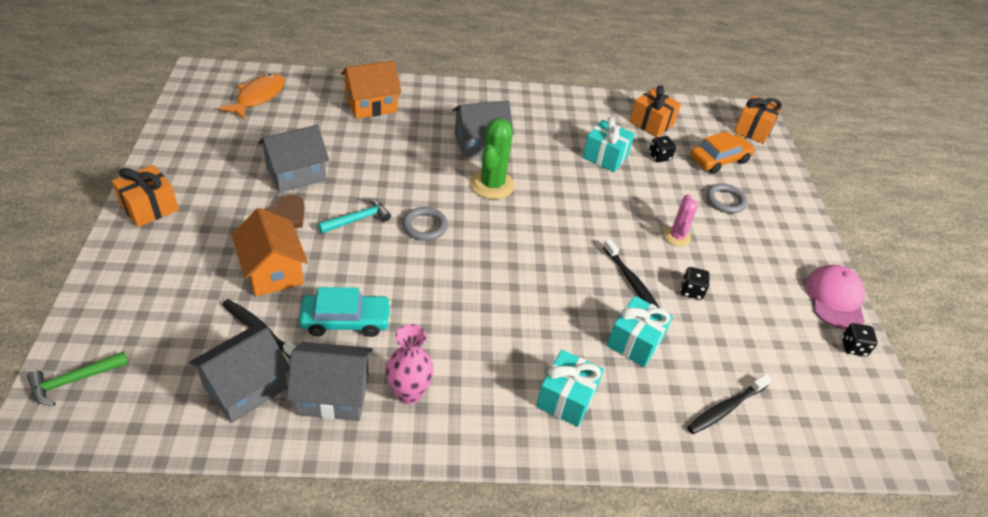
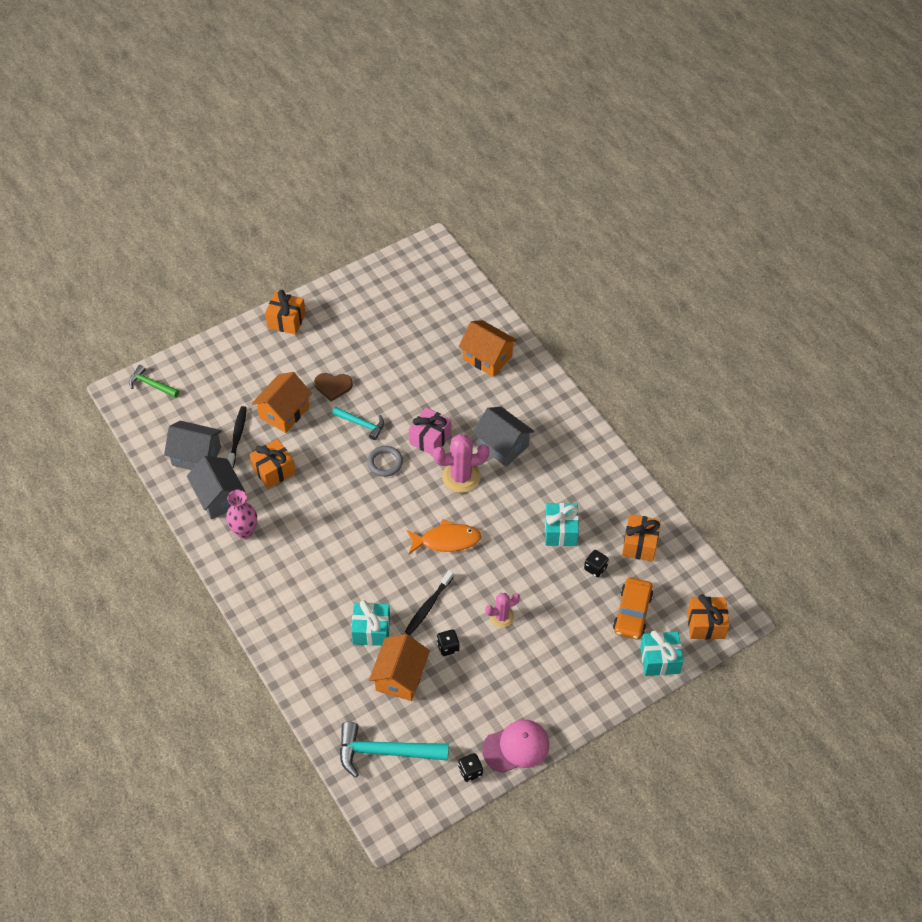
camera: 65 degrees right, 10 degrees up
orange fish [219,73,285,119] -> orange fish moved to [407,519,482,554]
grey house [258,125,329,193] -> none
turquoise car [299,287,391,337] -> orange gift [250,439,296,489]
green cactus [470,118,515,199] -> pink cactus [433,434,489,493]
turquoise gift [536,350,604,427] -> turquoise gift moved to [640,630,683,676]
black toothbrush [687,374,772,434] -> none
orange car [690,131,755,174] -> orange car turned 75 degrees clockwise [613,577,653,640]
grey ring [706,183,747,213] -> none
none -> turquoise hammer [340,722,449,778]
none -> orange house [369,634,430,701]
none -> pink gift [409,407,451,456]

